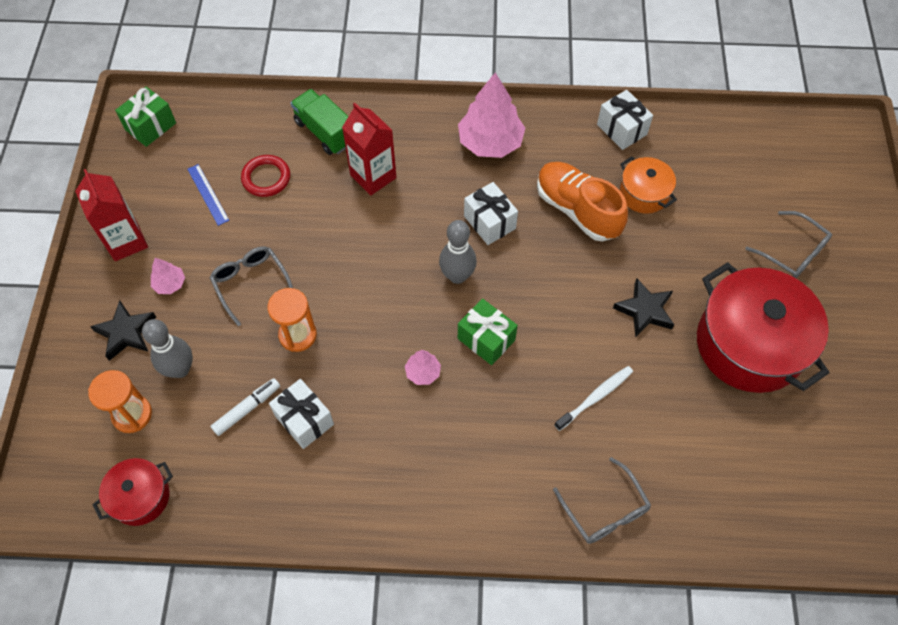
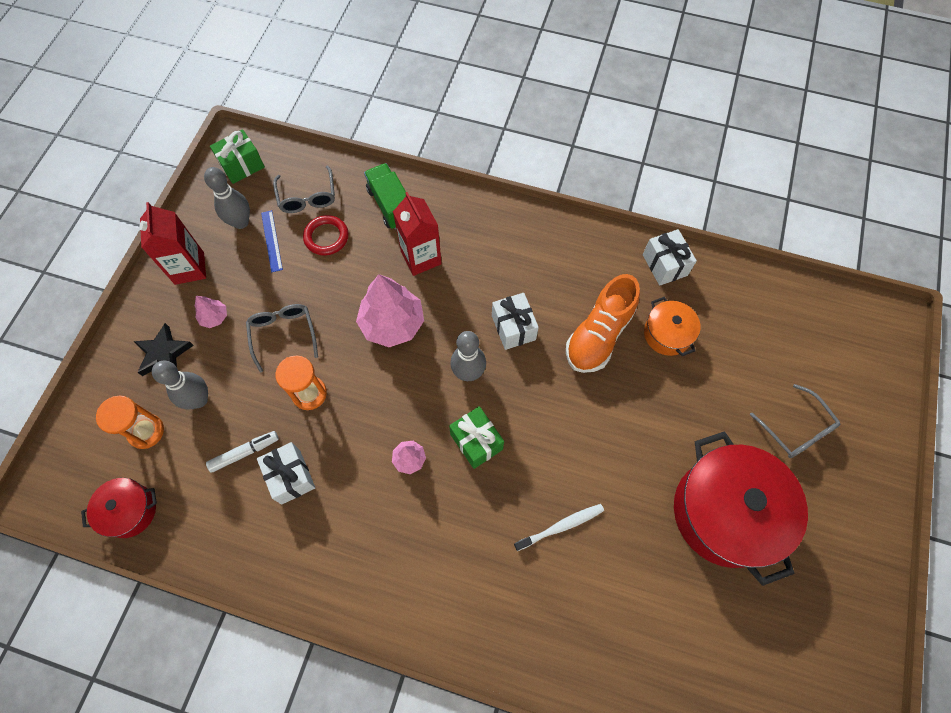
camera: 15 degrees right, 5 degrees up
pink tree [458,72,525,158] -> pink tree moved to [356,274,424,347]
orange shoe [537,162,628,241] -> orange shoe turned 120 degrees counterclockwise [566,274,640,373]
grey glasses [553,457,651,544] -> grey glasses moved to [273,166,335,213]
black star [613,278,674,338] -> none
none -> grey bowling pin [204,167,250,229]

